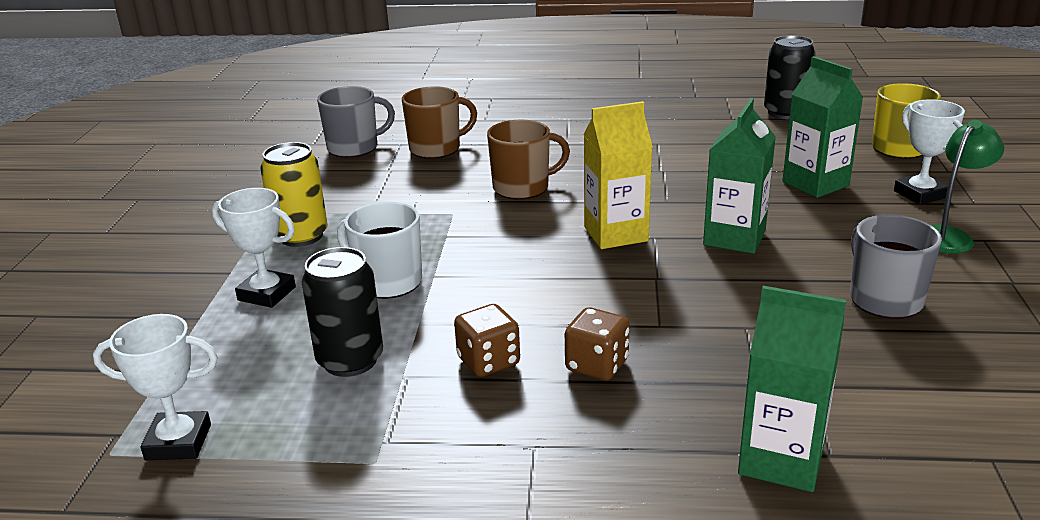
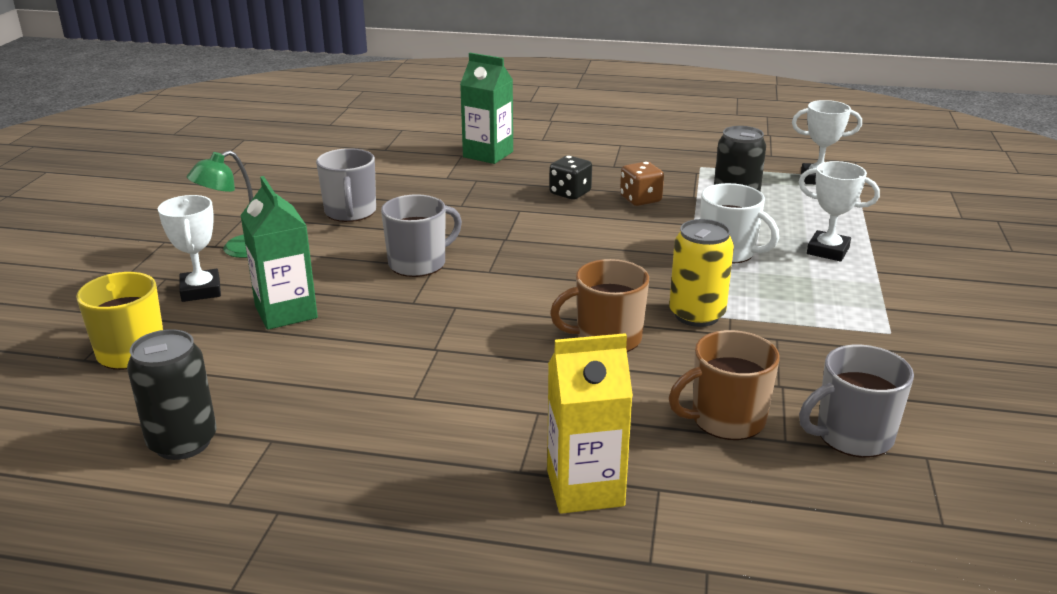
camera: 175 degrees left, 0 degrees up
yellow can [260,142,328,247] -> yellow can moved to [669,219,734,327]
brown dice [565,307,630,381] -> black dice [549,156,592,200]
yellow carton [584,101,653,249] -> yellow carton moved to [547,333,633,514]
green carton [703,98,776,254] -> grey mug [381,194,462,277]

